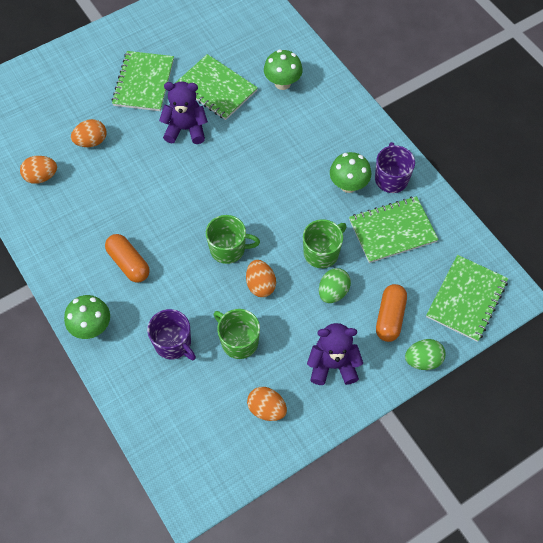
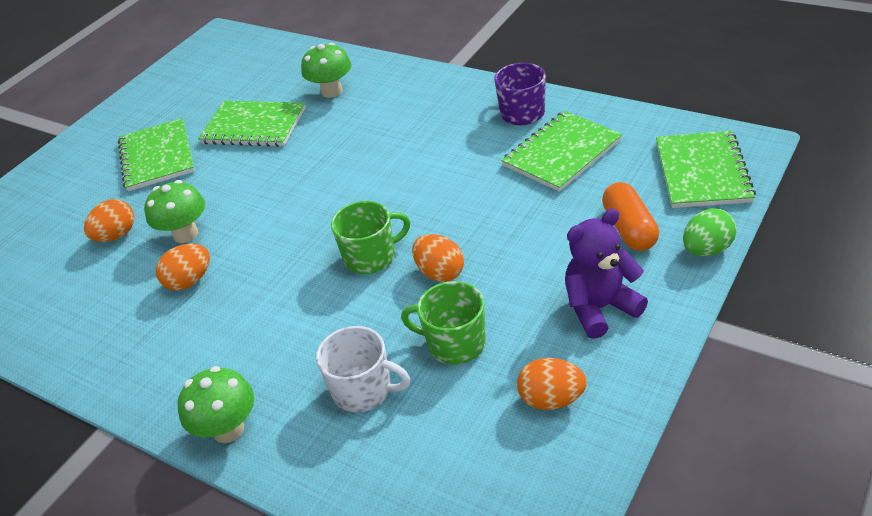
camera: 20 degrees left, 20 degrees down
orange egg [20,156,57,184] -> orange egg moved to [156,243,210,291]
orange capsule [105,234,150,282] -> none
purple mug [147,309,196,360] -> white mug [316,326,410,412]
purple teddy bear [159,82,208,144] -> none
green mug [303,219,346,268] -> none
green egg [319,268,351,303] -> none
green mushroom [330,152,371,193] -> green mushroom moved to [144,180,205,243]

